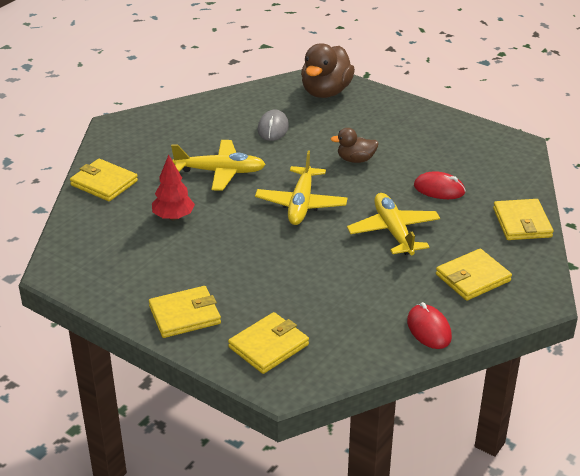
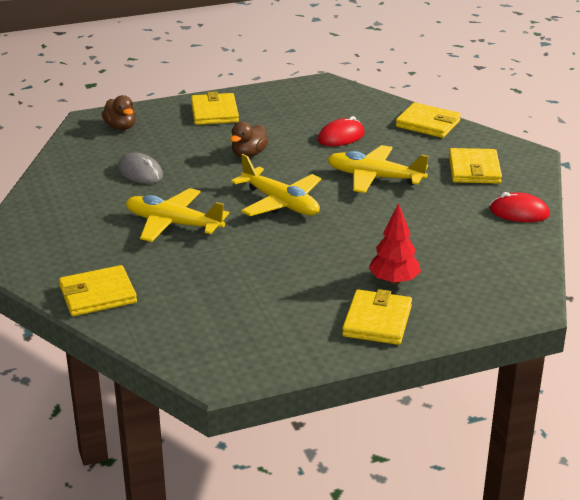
camera: 55 degrees left, 5 degrees down
red tree [152,154,195,220] -> red tree moved to [369,203,421,285]
yellow plane [171,140,266,191] -> yellow plane turned 105 degrees counterclockwise [126,188,229,242]
yellow wallet [228,312,309,374] -> yellow wallet moved to [191,92,239,125]
brown duck [301,43,355,98] -> brown duck [102,95,136,130], size x0.56

